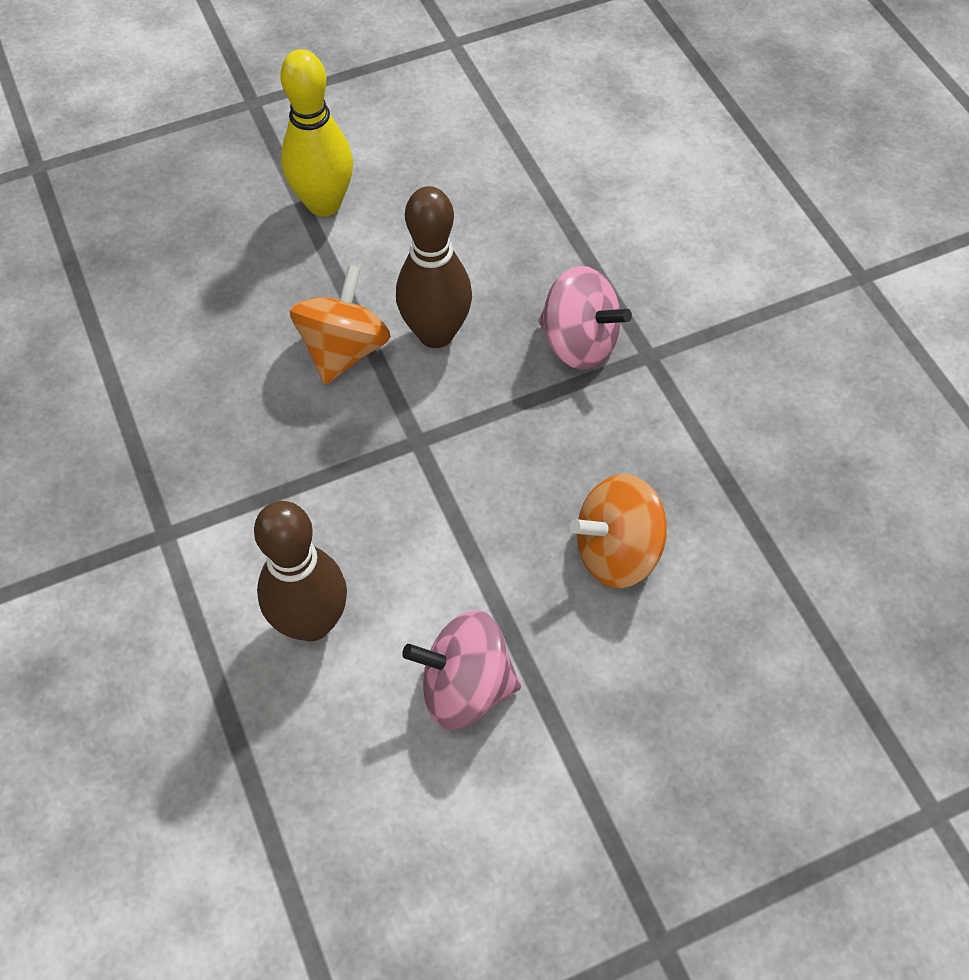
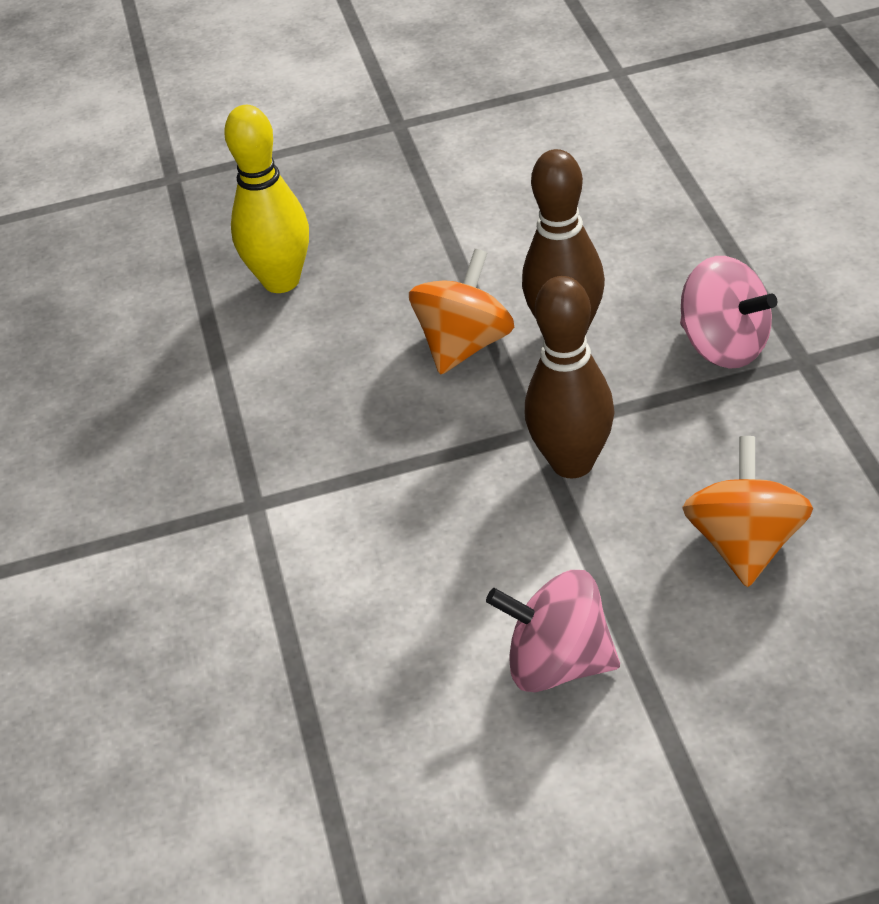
camera: 15 degrees right, 15 degrees down
brown bowling pin [254,501,347,641] -> brown bowling pin moved to [525,276,615,478]
yellow bowling pin [280,49,353,217] -> yellow bowling pin moved to [224,105,309,293]
orange spinning top [570,474,667,588] -> orange spinning top turned 105 degrees clockwise [682,436,813,587]

